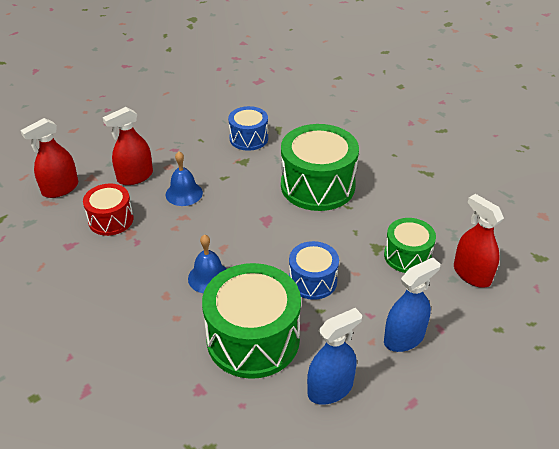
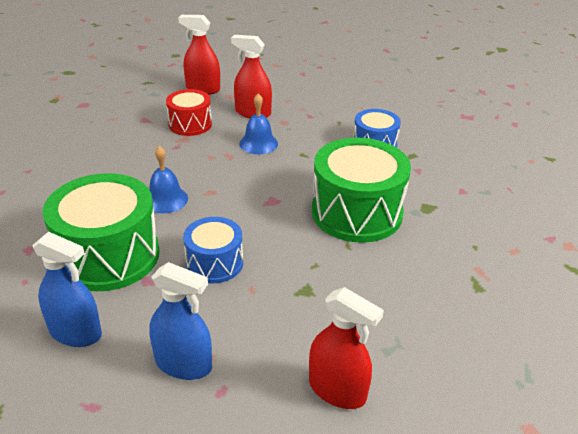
camera: 55 degrees right, 5 degrees down
green drum [384,218,436,273] -> none
red spray bottle [454,194,504,288] -> red spray bottle turned 105 degrees clockwise [309,287,384,409]

